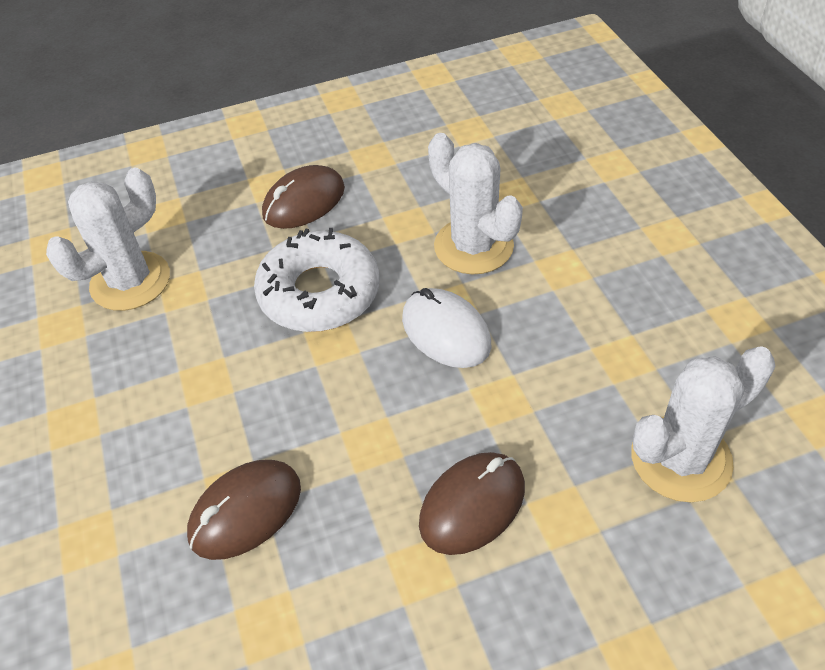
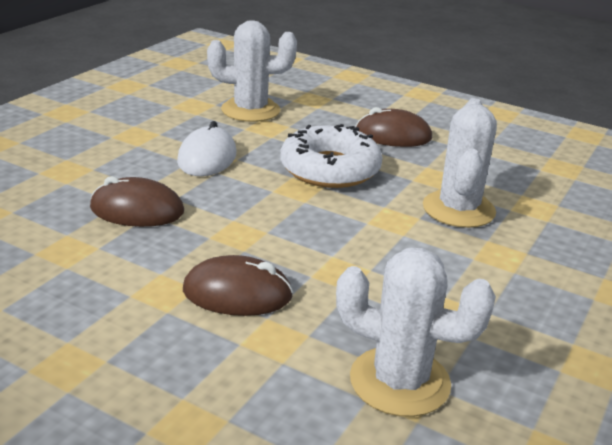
camera: 45 degrees right, 20 degrees down
white mouse [402,288,491,368] -> white mouse moved to [177,121,236,176]

